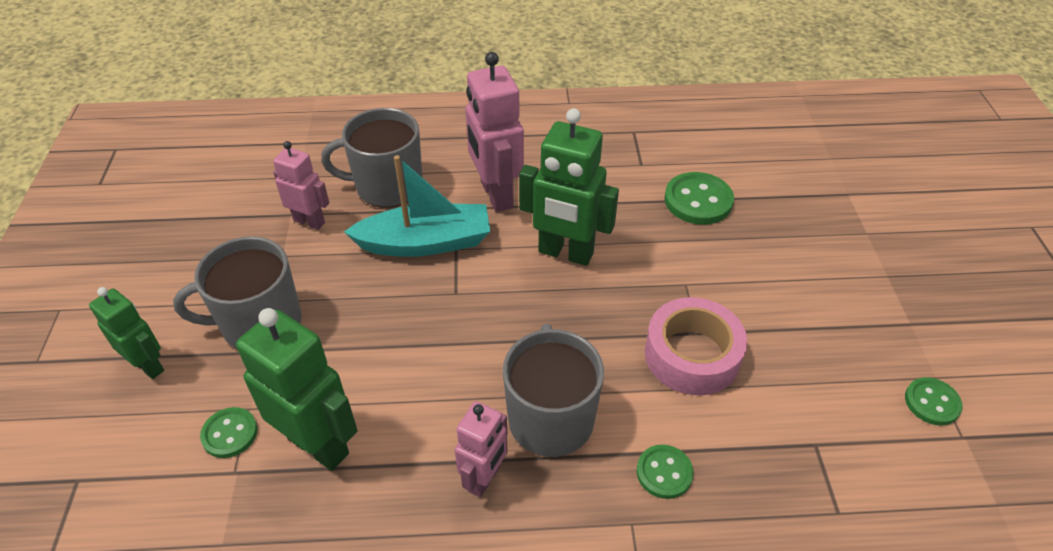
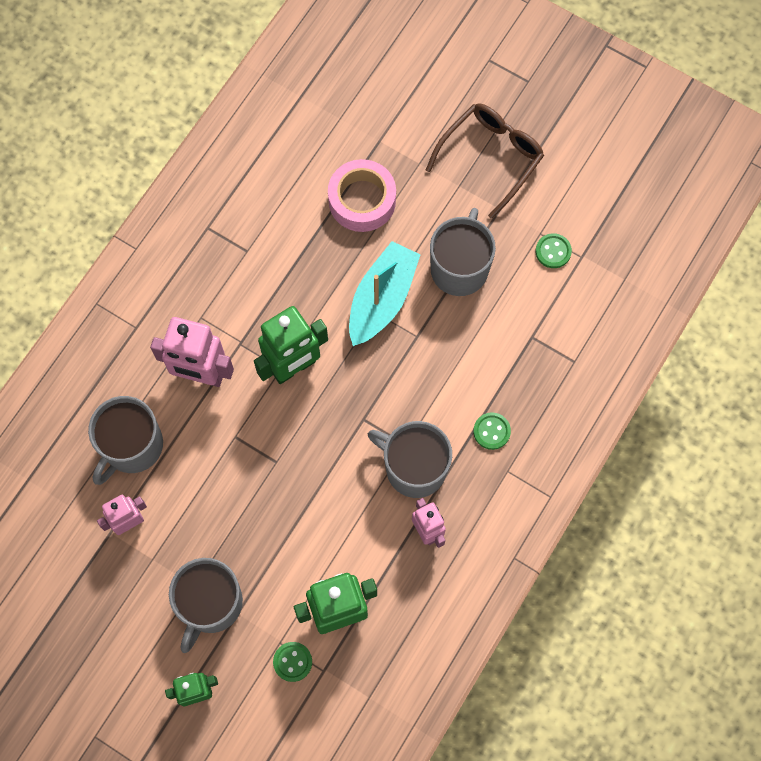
camera: 55 degrees left, 25 degrees up
turquoise boat [344,155,490,257] -> turquoise boat moved to [349,241,420,346]
pink tape [645,297,747,395] -> pink tape moved to [328,159,396,232]
green button [664,172,734,225] -> none
none -> brown glasses [426,103,544,219]
none -> grey mug [430,208,496,296]

